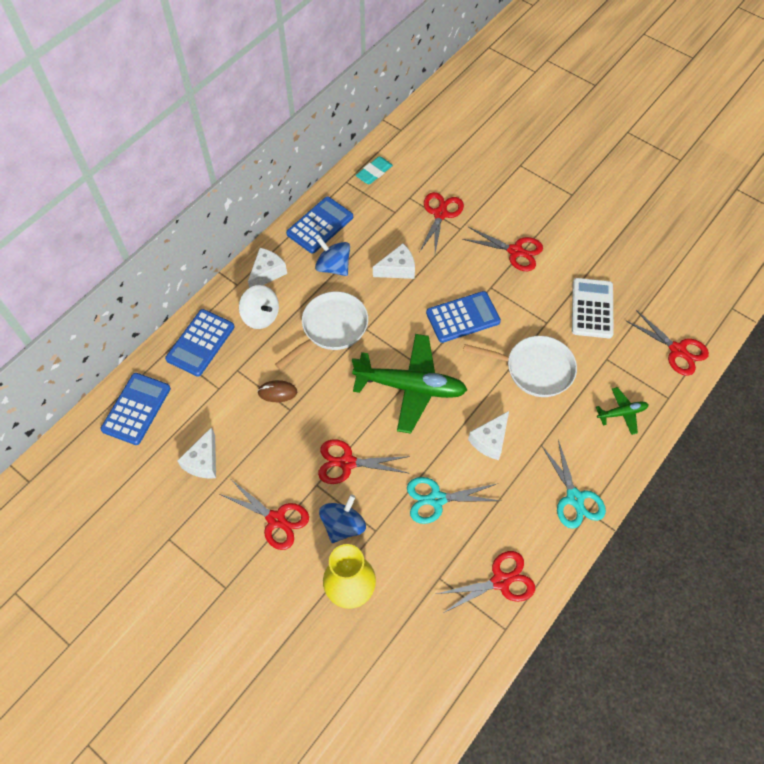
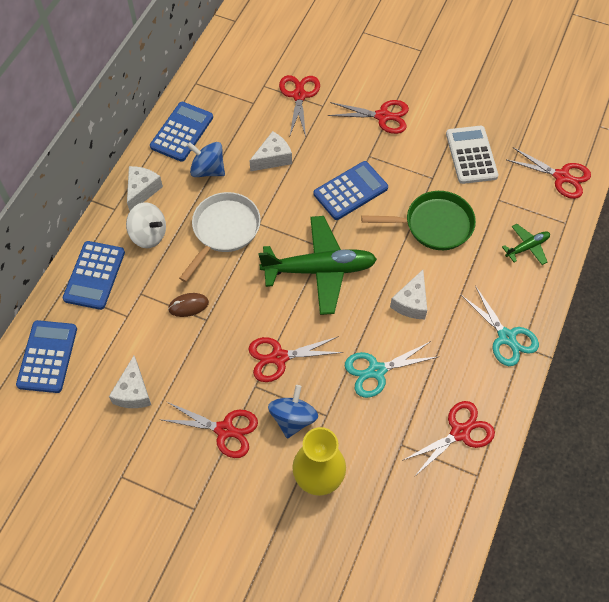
camera: 15 degrees left, 0 degrees up
turquoise eraser [356,156,393,184] -> none
white pan [463,336,577,397] -> green pan [361,191,476,250]

